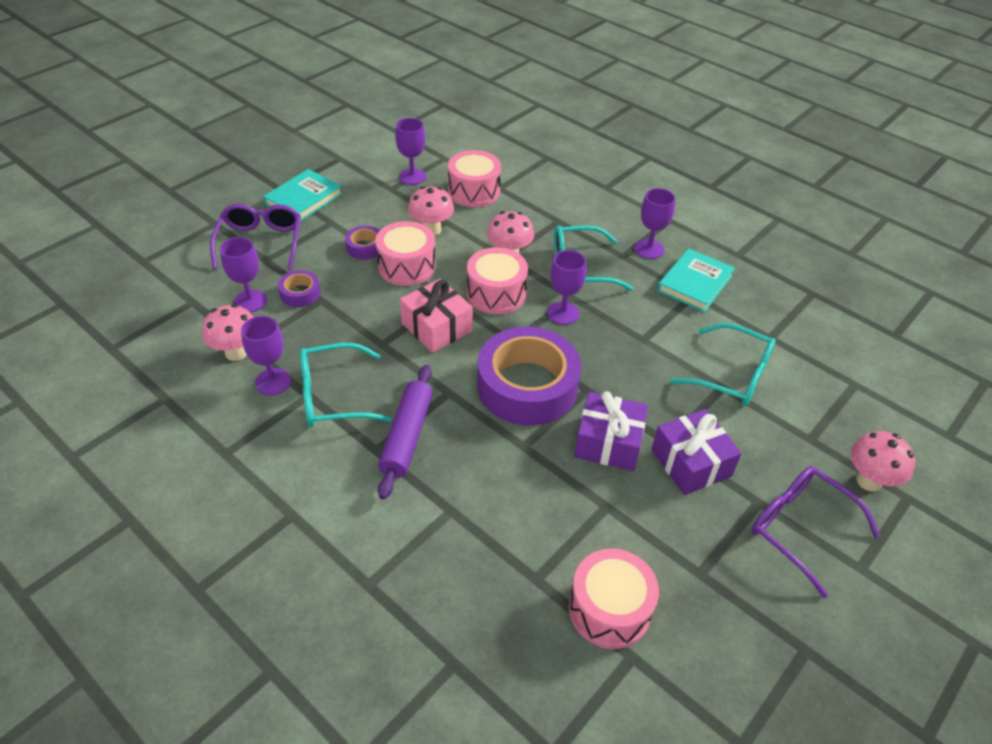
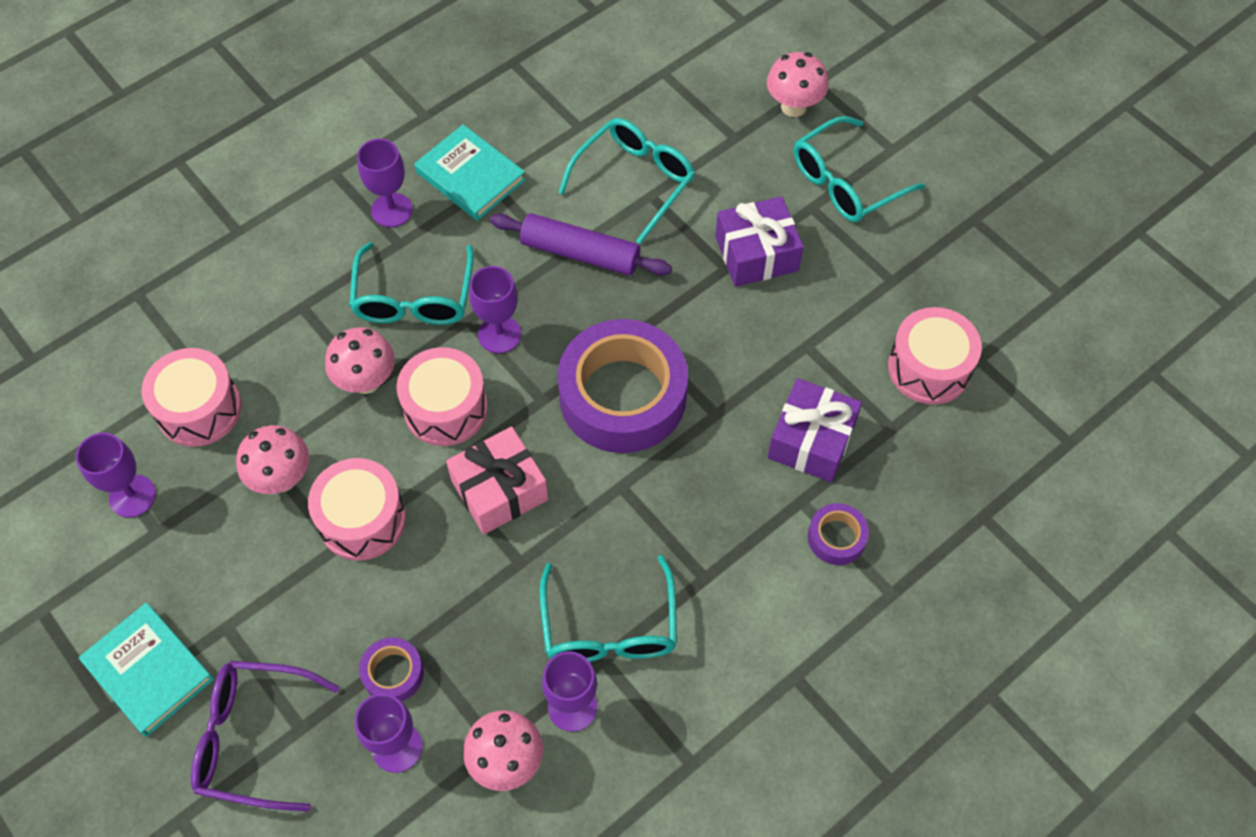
camera: 80 degrees left, 15 degrees up
purple tape [345,226,380,260] -> purple tape moved to [808,503,869,565]
purple rolling pin [378,365,433,499] -> purple rolling pin moved to [490,213,672,275]
purple gift [574,391,648,471] -> purple gift moved to [768,378,862,482]
purple glasses [751,466,880,598] -> turquoise glasses [794,116,925,222]

